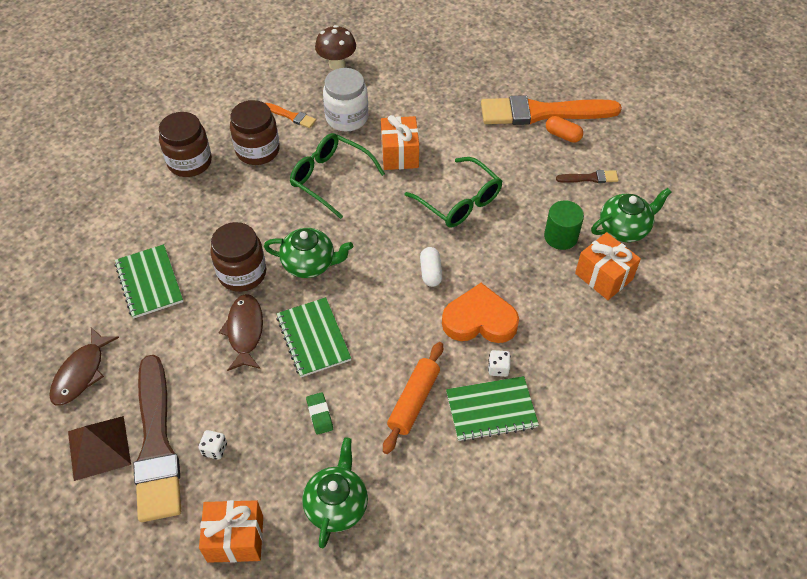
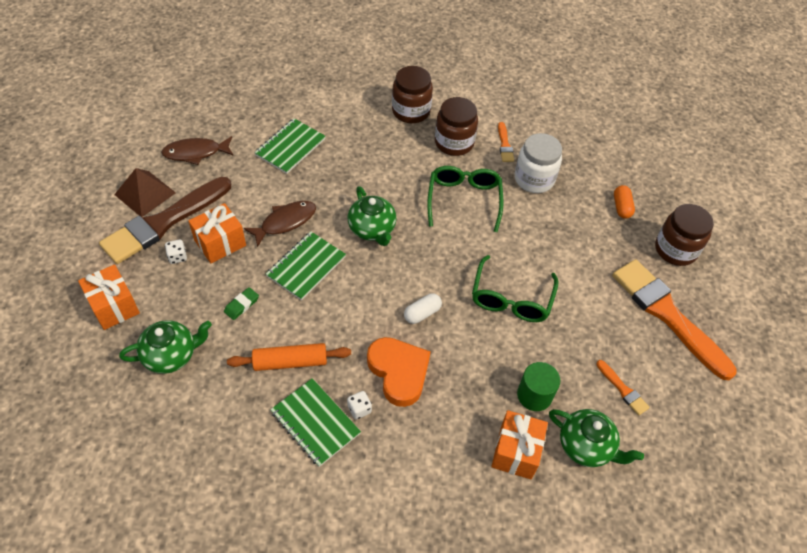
camera: 55 degrees right, 0 degrees up
brown jar [210,222,266,292] -> brown jar moved to [655,204,714,266]
brown mushroom [315,25,356,70] -> none
orange gift [381,115,419,170] -> orange gift moved to [188,203,246,263]
orange capsule [546,116,583,143] -> orange capsule moved to [614,185,635,219]
brown brush [556,170,619,183] -> orange brush [596,360,650,416]

